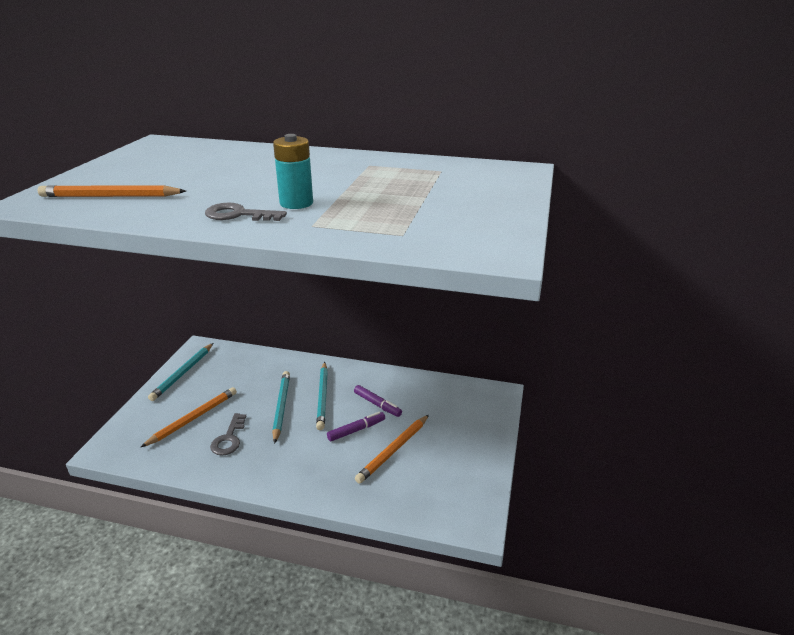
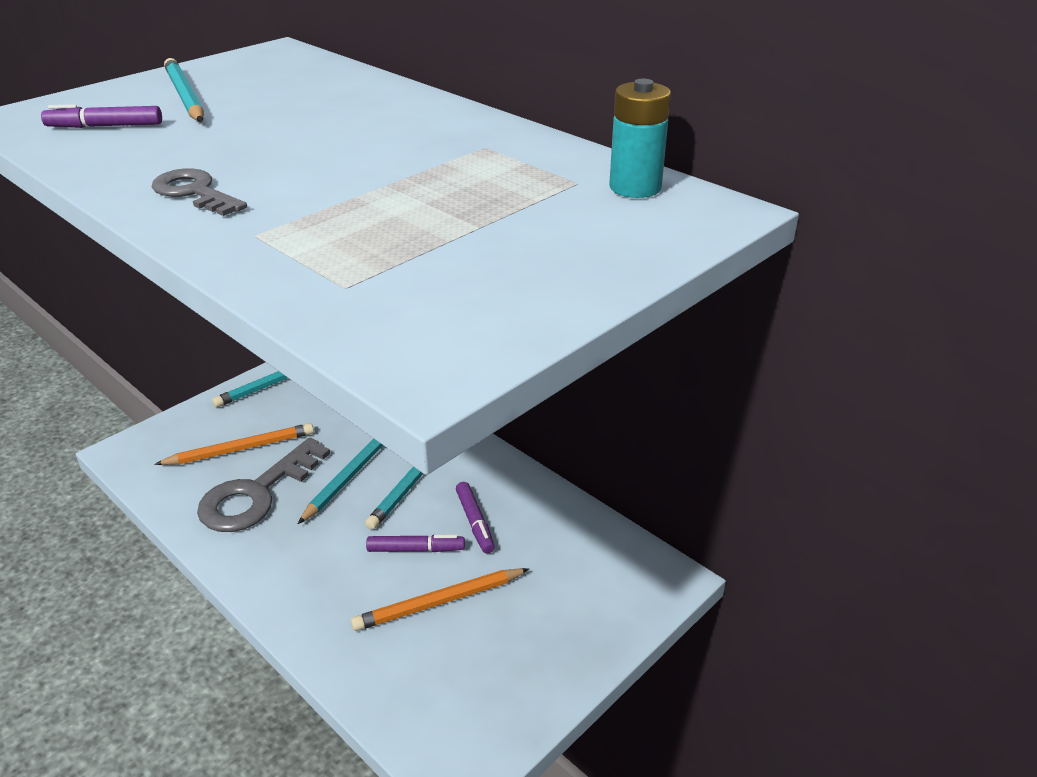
camera: 30 degrees right, 5 degrees up
orange pencil [37,185,186,197] -> purple marker [41,104,162,128]
grey key [210,413,246,456] -> grey key [197,438,330,532], size x1.75
turquoise battery [273,134,313,209] -> turquoise battery moved to [609,79,671,198]
none -> turquoise pencil [164,58,204,122]

